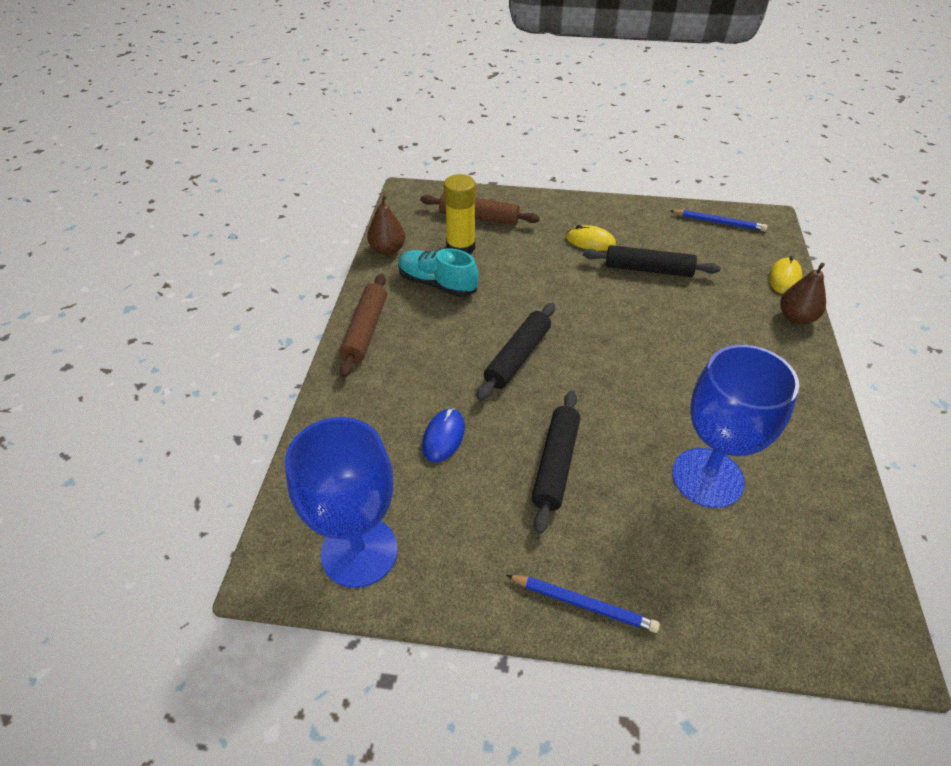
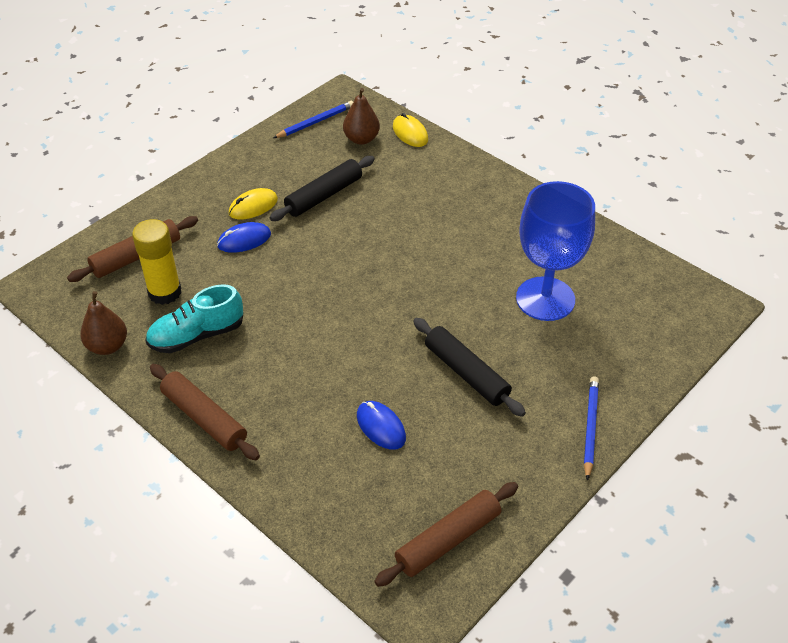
camera: 55 degrees left, 0 degrees up
blue goblet [285,417,398,588] -> brown rolling pin [374,482,518,587]
black rolling pin [477,303,555,401] -> none
blue pencil [506,575,660,633] -> blue pencil turned 45 degrees counterclockwise [584,376,599,481]
brown pear [780,263,826,324] -> brown pear moved to [343,88,380,145]
none -> blue mouse [217,222,271,253]

